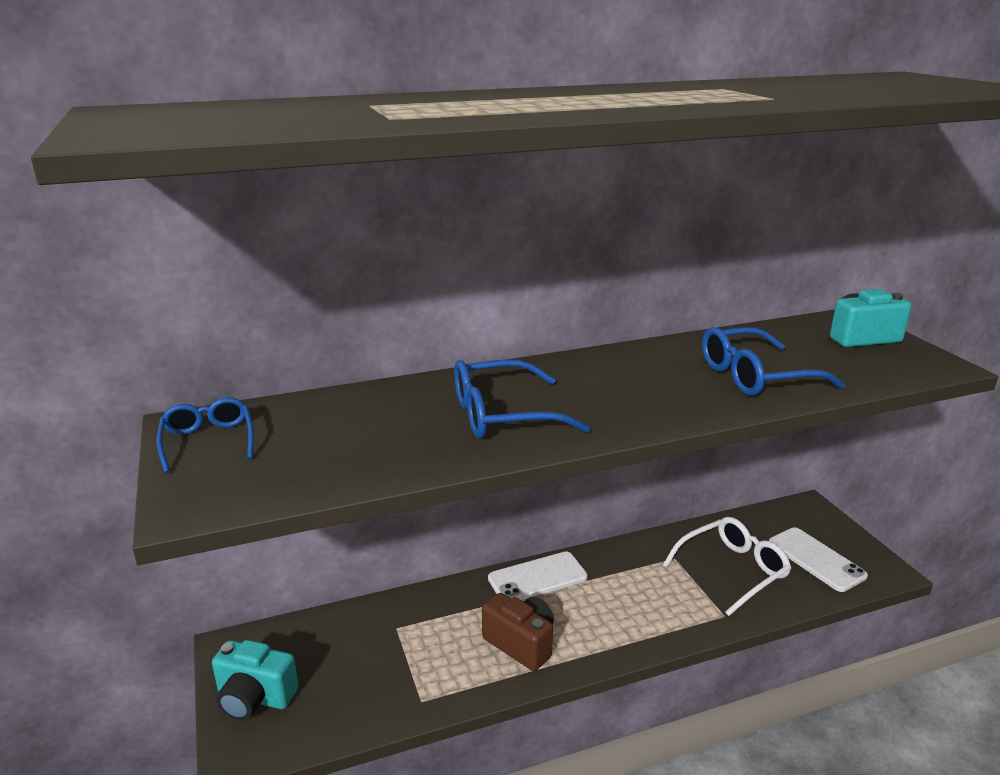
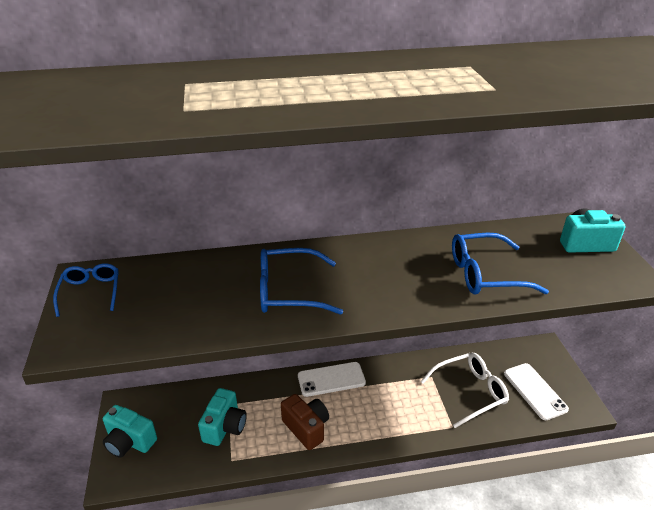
camera: 10 degrees right, 10 degrees up
none -> turquoise camera [198,388,247,446]

